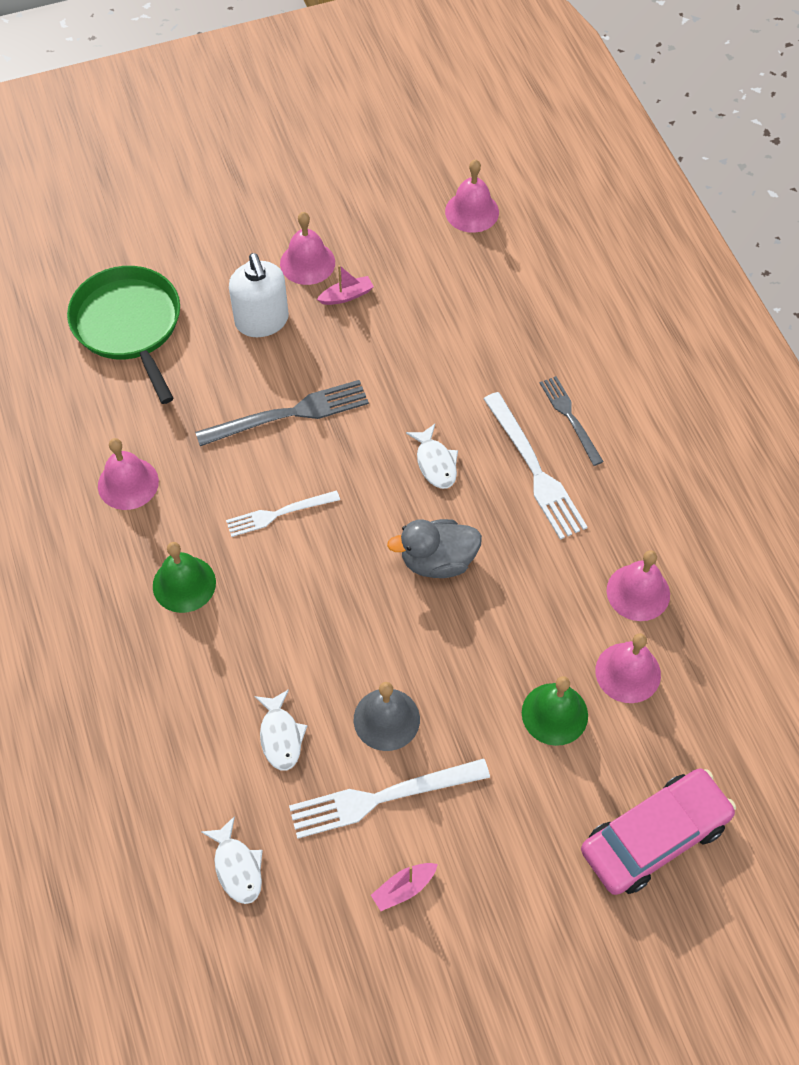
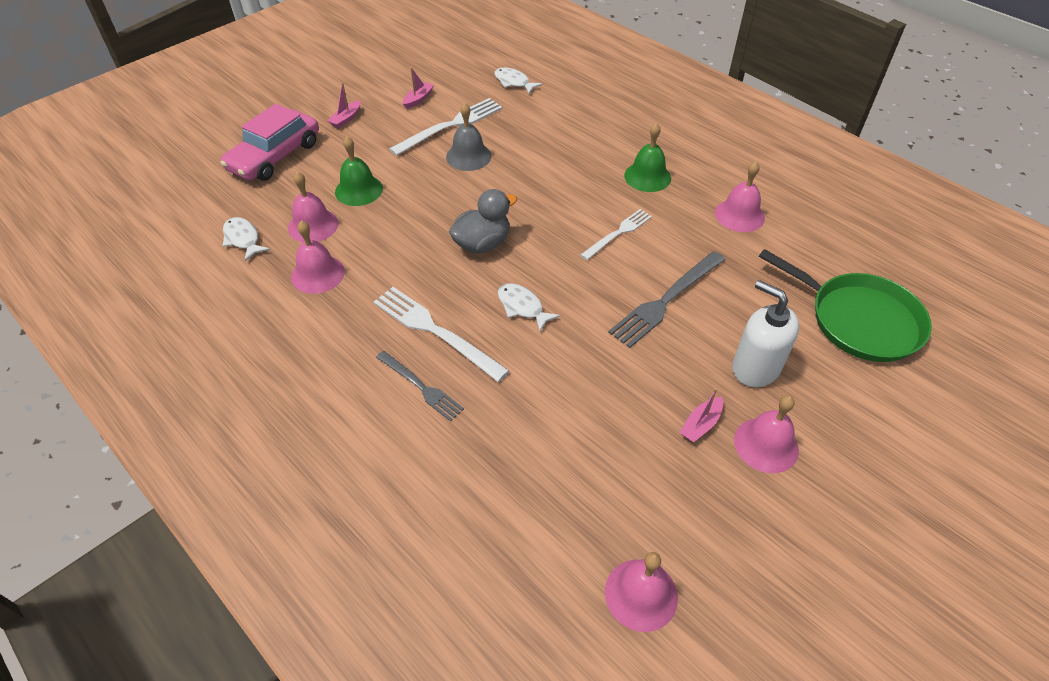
camera: 155 degrees right, 10 degrees down
white fish [255,689,307,771] -> white fish moved to [223,217,270,261]
none -> pink boat [328,82,361,128]

